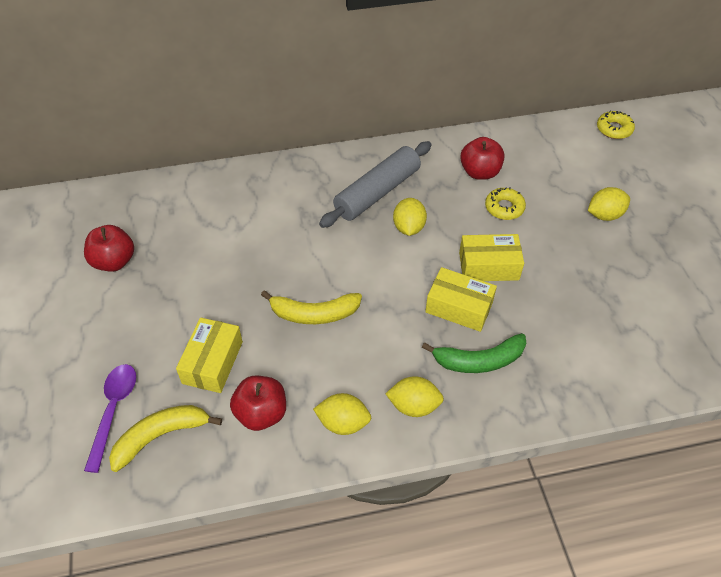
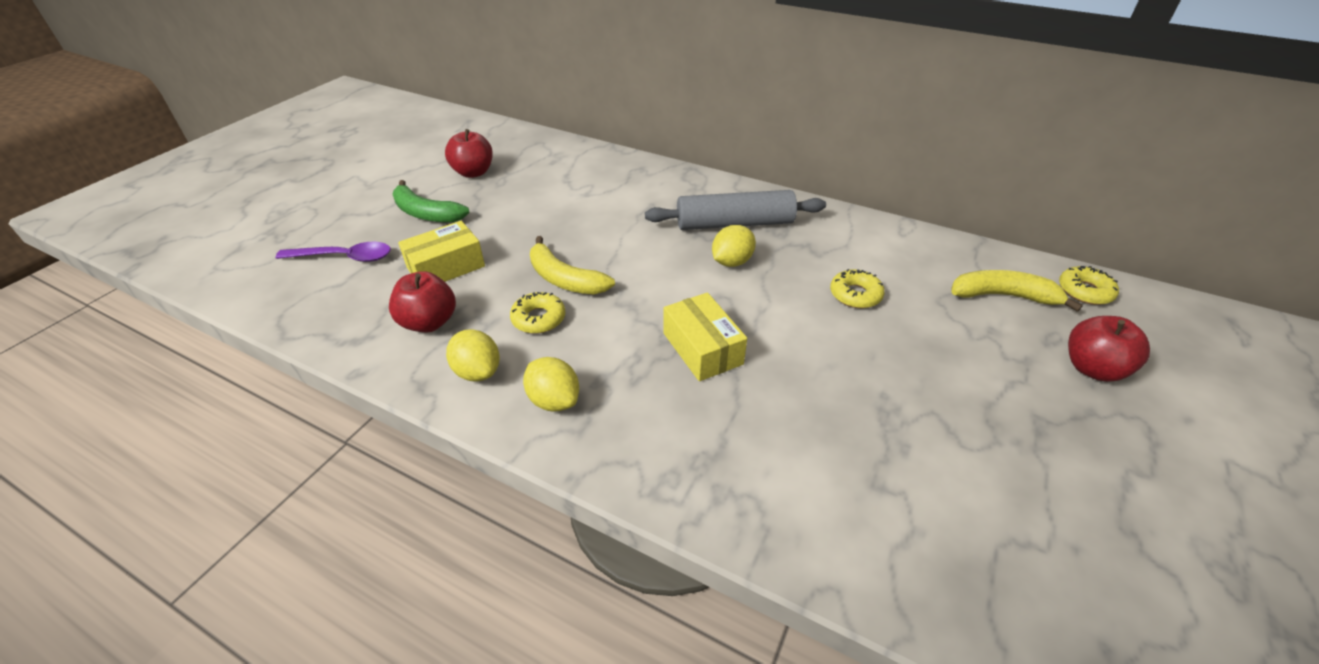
camera: 40 degrees right, 10 degrees down
purple spoon [84,364,136,473] -> purple spoon turned 45 degrees clockwise [275,242,391,262]
yellow banana [109,405,222,472] -> yellow banana moved to [951,270,1083,312]
green banana [422,333,527,373] -> green banana moved to [393,180,470,223]
yellow box [459,234,524,281] -> none
red apple [460,137,504,180] -> red apple moved to [1068,316,1150,382]
yellow lemon [588,187,630,221] -> none
none -> yellow donut [510,292,565,334]

